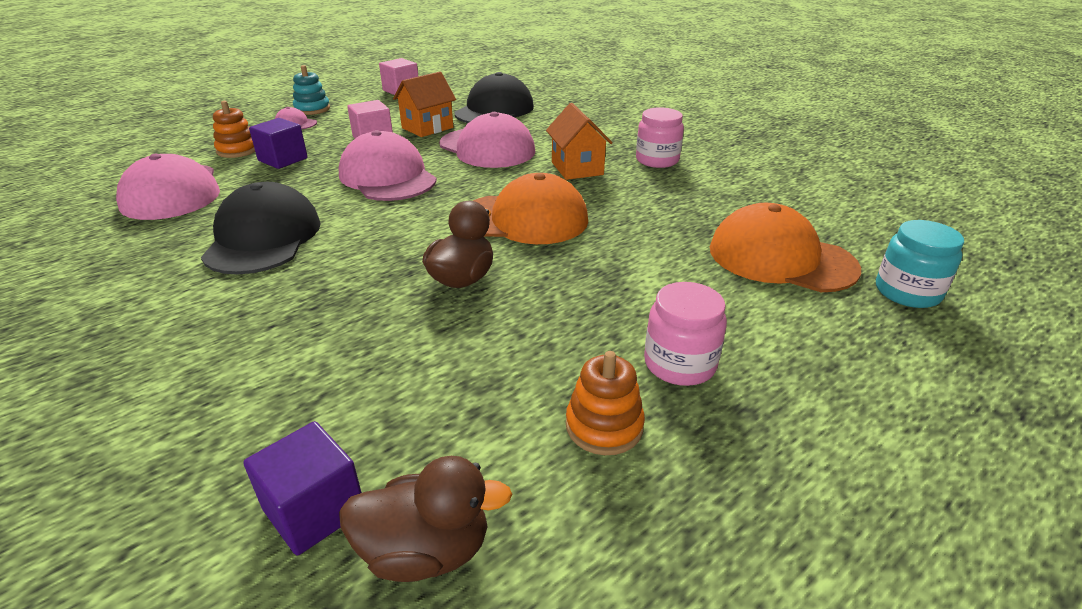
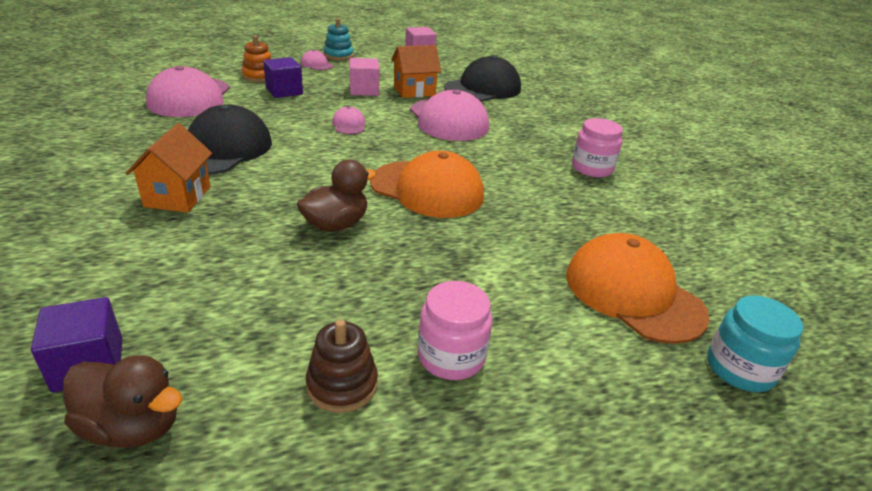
camera: 20 degrees right, 0 degrees up
pink cap [339,130,437,201] -> pink cap [332,107,365,134], size x0.45
orange house [546,103,613,180] -> orange house moved to [126,123,212,213]
orange stacking toy [566,351,645,455] -> brown stacking toy [306,319,378,413]

